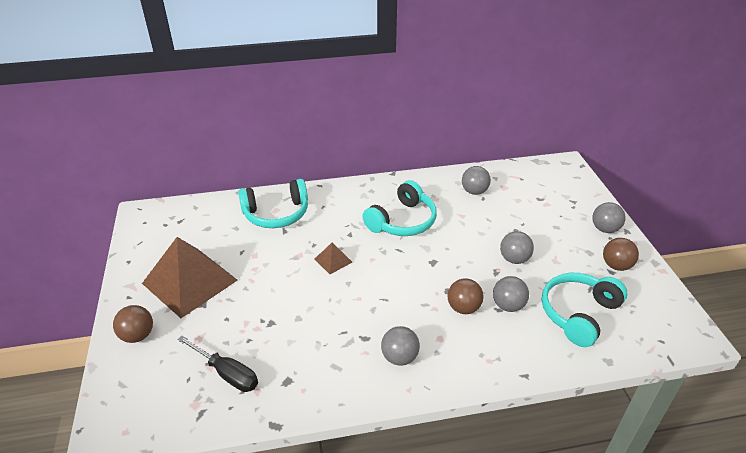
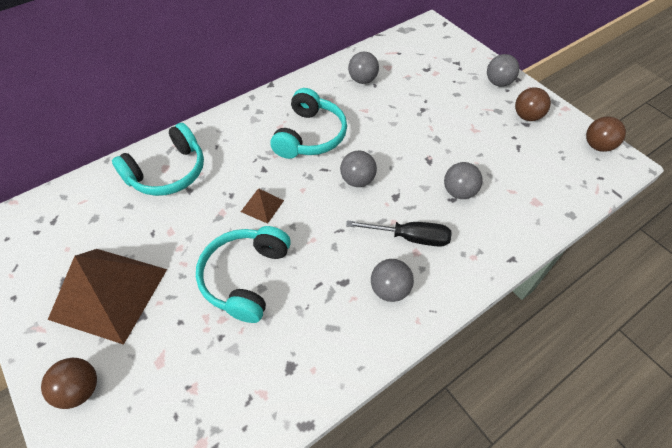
camera: 25 degrees left, 15 degrees up
black screwdriver [177,336,258,392] -> black screwdriver moved to [346,220,452,247]
brown ball [448,278,484,314] -> brown ball moved to [586,116,626,152]
grey ball [500,231,534,264] -> grey ball moved to [340,151,377,187]
turquoise headphones [542,273,627,347] -> turquoise headphones moved to [196,226,291,323]

